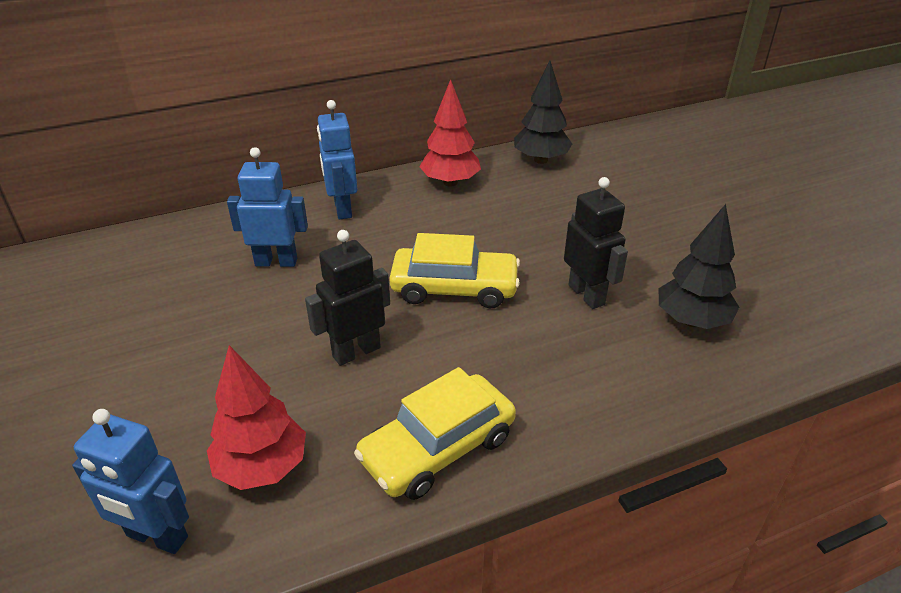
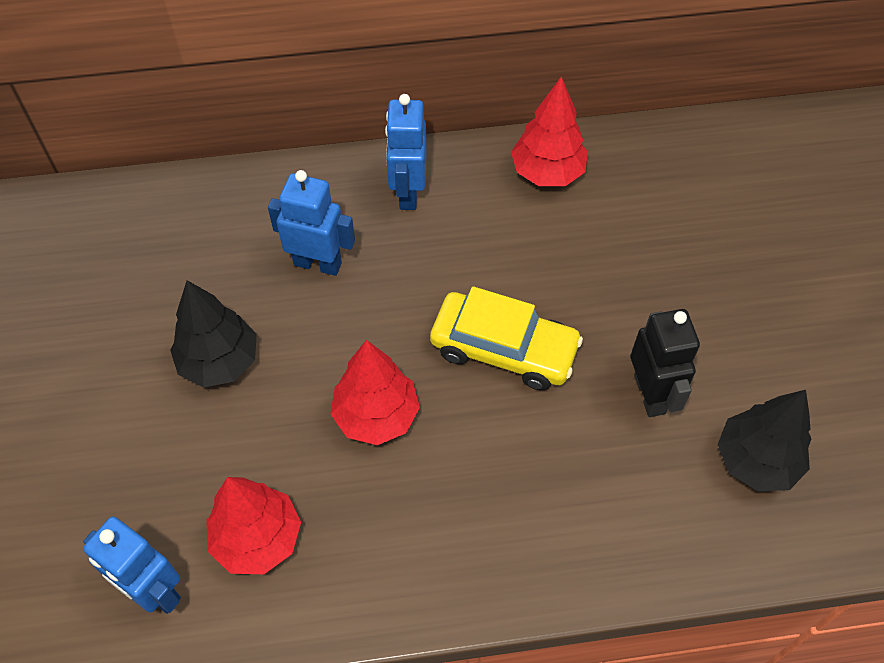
camera: 15 degrees right, 20 degrees up
black robot [305,230,390,366] -> red tree [330,340,420,445]
yellow car [354,367,516,500] -> none
black tree [514,61,572,164] -> black tree moved to [170,280,257,388]

